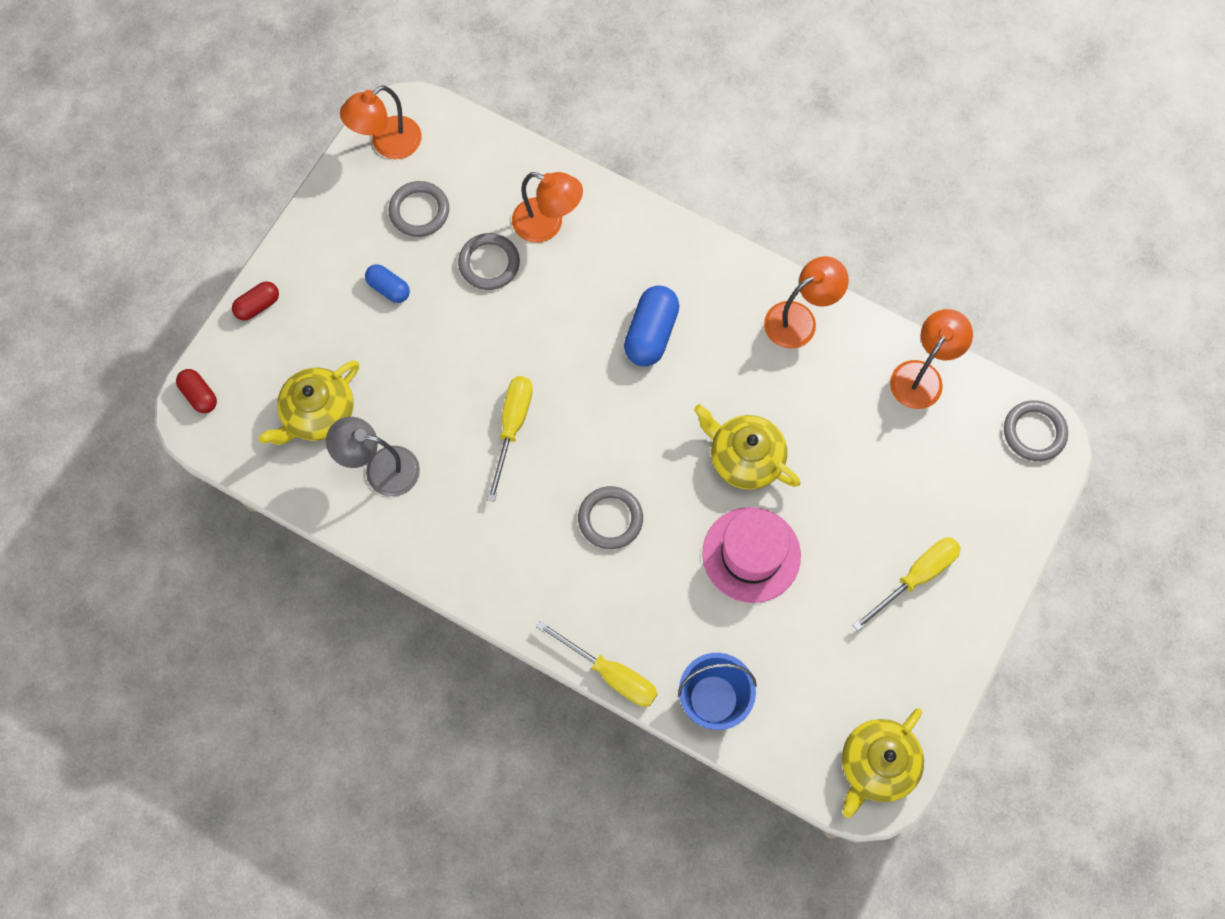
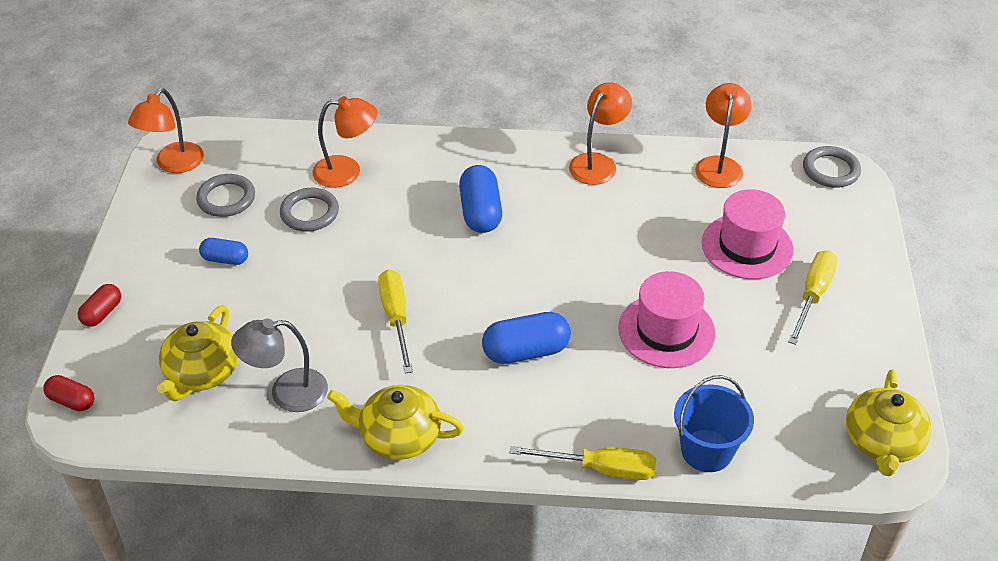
camera: 25 degrees left, 25 degrees down
grey ring [578,486,643,549] -> blue capsule [482,312,571,364]
yellow teapot [694,404,801,490] -> yellow teapot moved to [327,385,464,460]
none -> pink hat [702,189,793,279]

